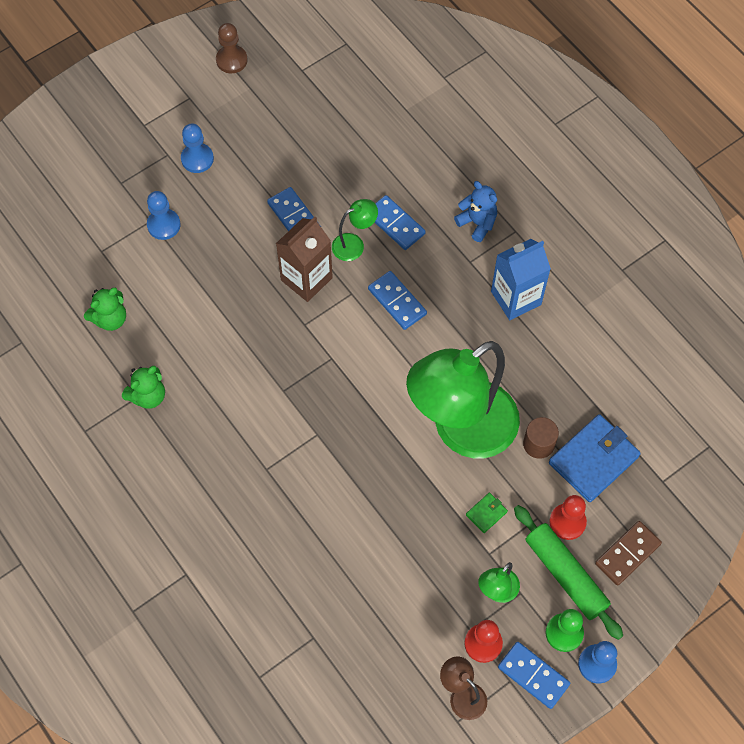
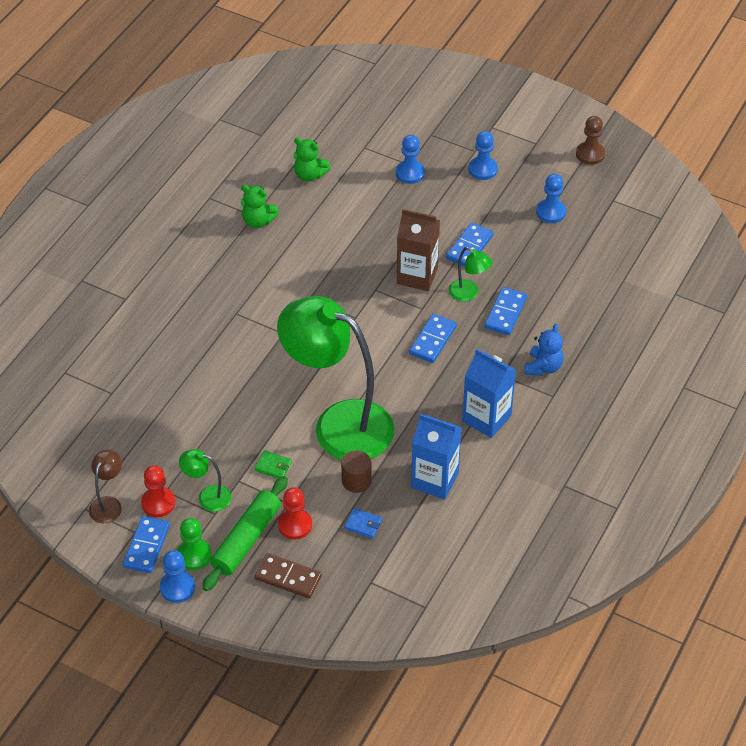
camera: 65 degrees right, 15 degrees down
blue wallet [549,414,641,502] -> blue wallet [344,508,382,539], size x0.45
none -> blue carton [411,414,462,500]
none -> blue pawn [536,174,566,223]

